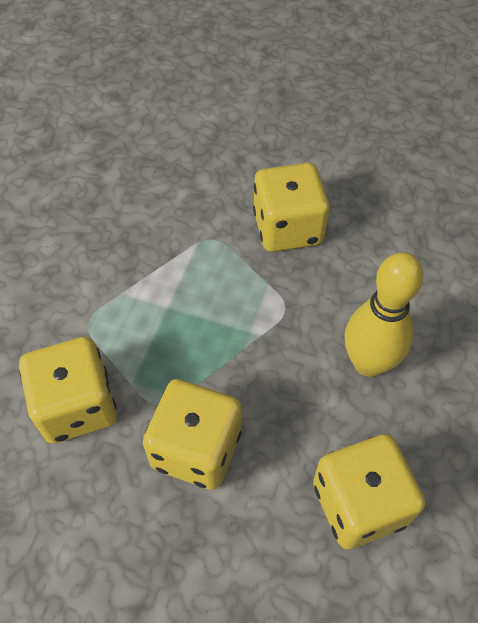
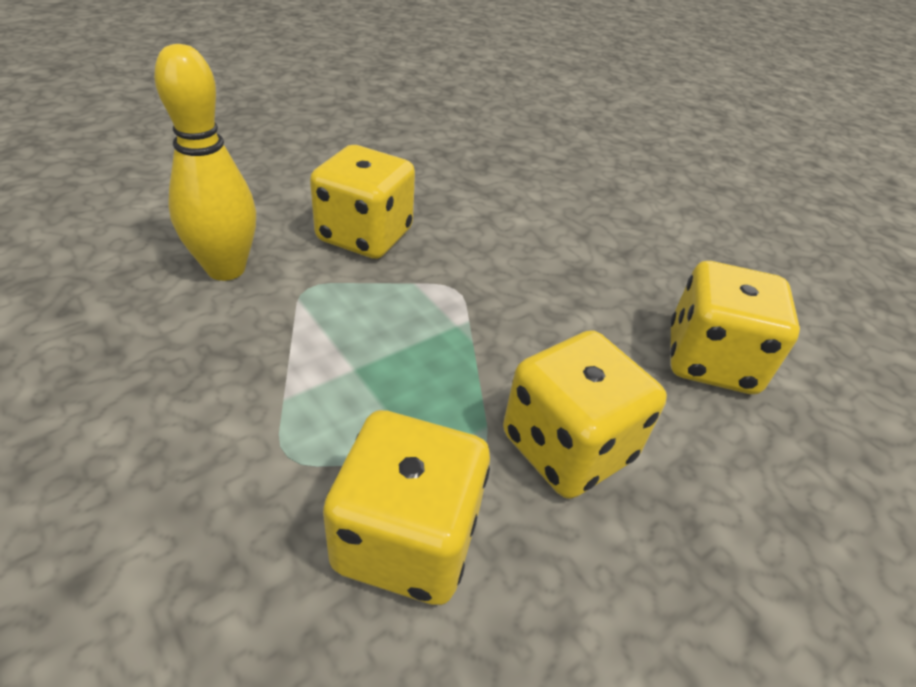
camera: 60 degrees left, 15 degrees down
yellow bowling pin [345,252,423,377] -> yellow bowling pin moved to [154,44,256,281]

